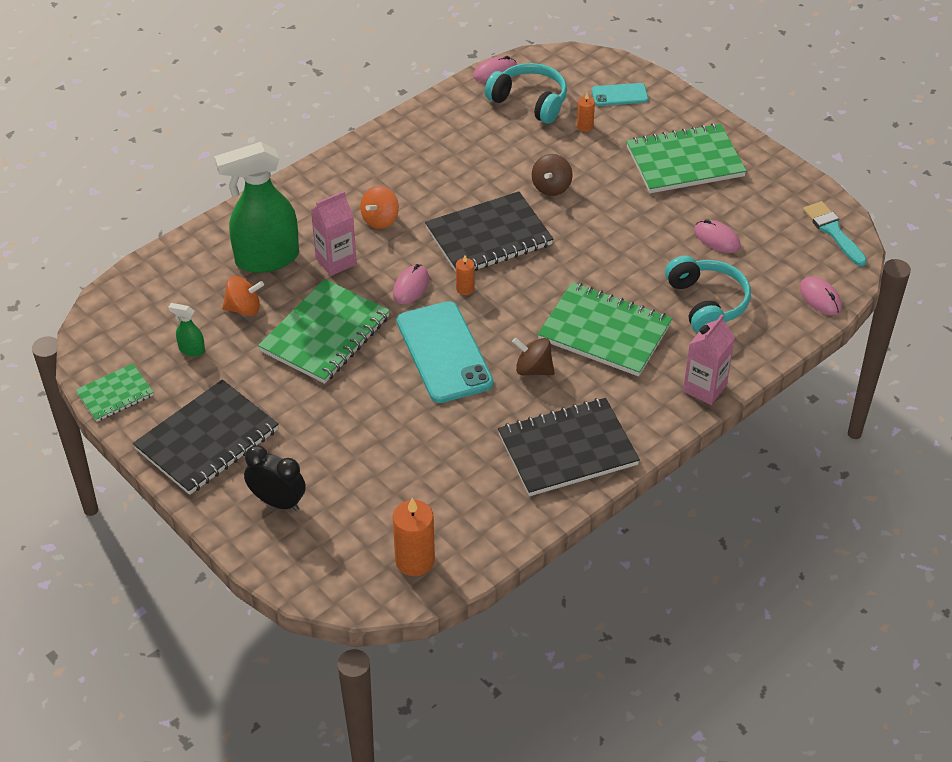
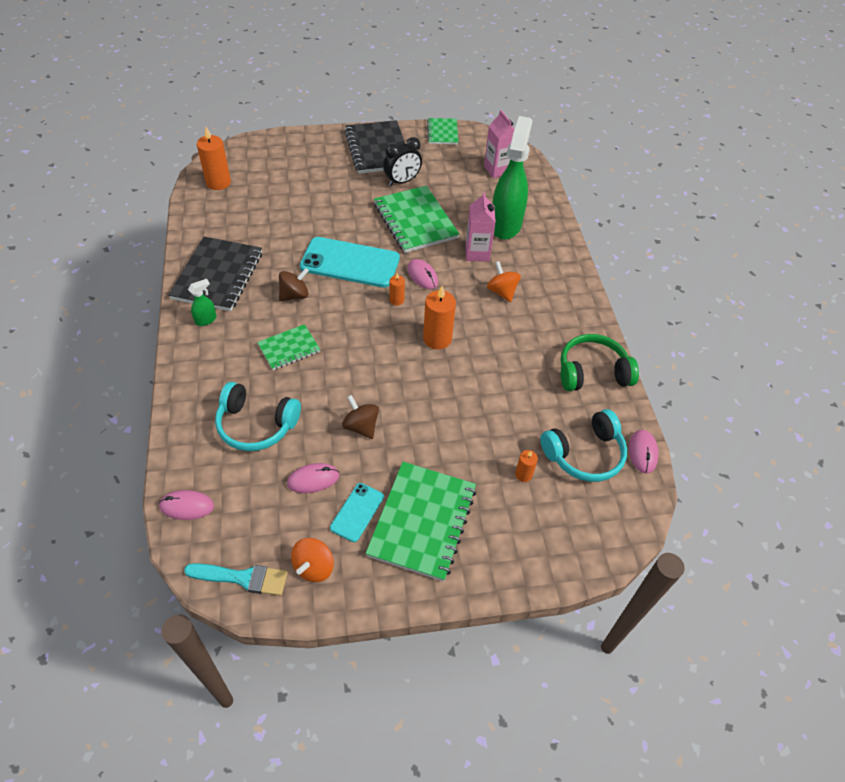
camera: 120 degrees right, 5 degrees up
green spray bottle [168,303,205,357] -> green spray bottle moved to [188,279,217,326]
orange spinning top [222,276,264,316] -> orange spinning top moved to [291,538,334,582]
black clock [244,445,306,511] -> black clock moved to [383,137,422,186]
black notebook [425,191,554,272] -> orange candle [423,286,456,349]
brown spinning top [532,154,573,196] -> brown spinning top moved to [342,395,379,439]
green notebook [537,282,672,376] -> green notebook [257,324,320,370], size x0.56
turquoise phone [592,83,648,106] -> turquoise phone moved to [330,483,384,542]
pink carton [683,314,735,405] -> pink carton moved to [484,110,515,178]
none -> green headphones [561,334,639,391]

